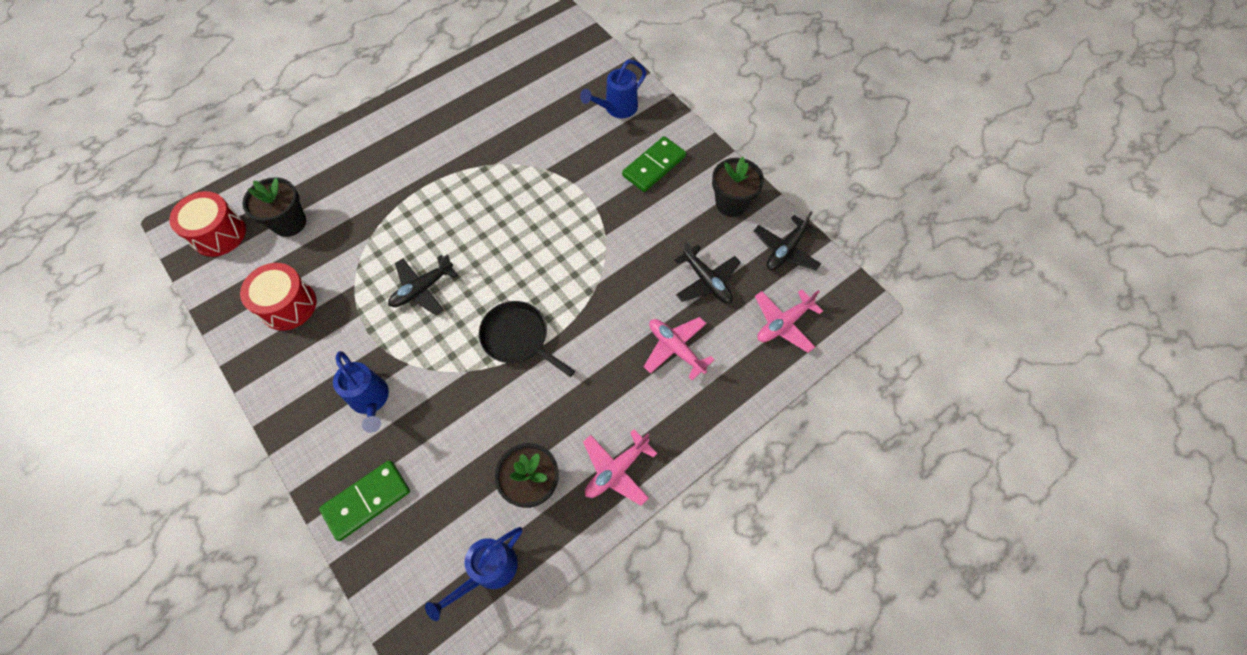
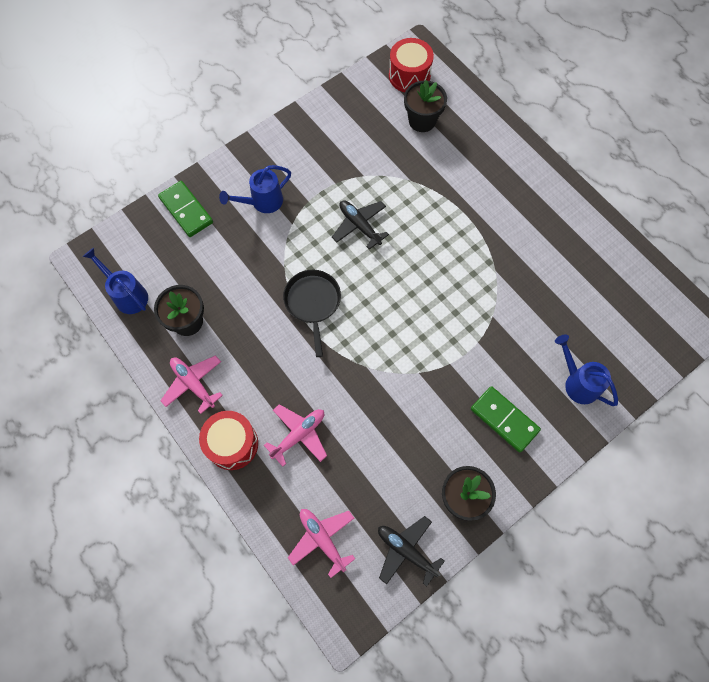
camera: 90 degrees right, 5 degrees up
red drum [240,263,316,331] -> red drum moved to [199,411,258,470]
black pan [479,301,575,377] -> black pan turned 45 degrees counterclockwise [283,270,341,357]
black plane [675,241,741,304] -> none

